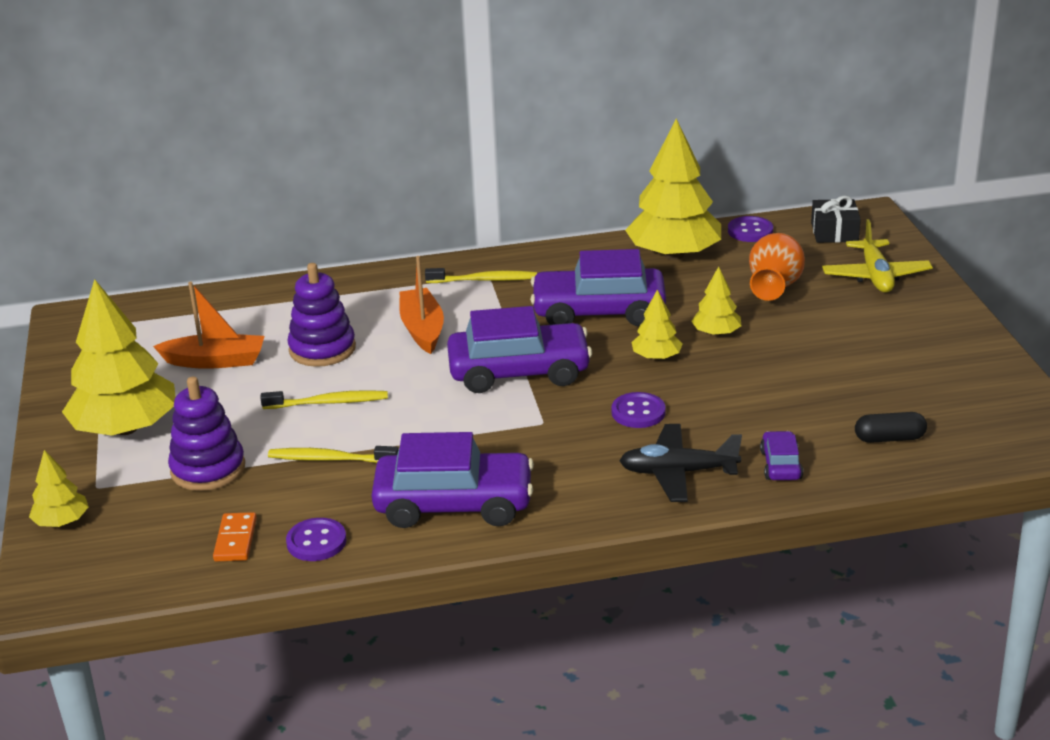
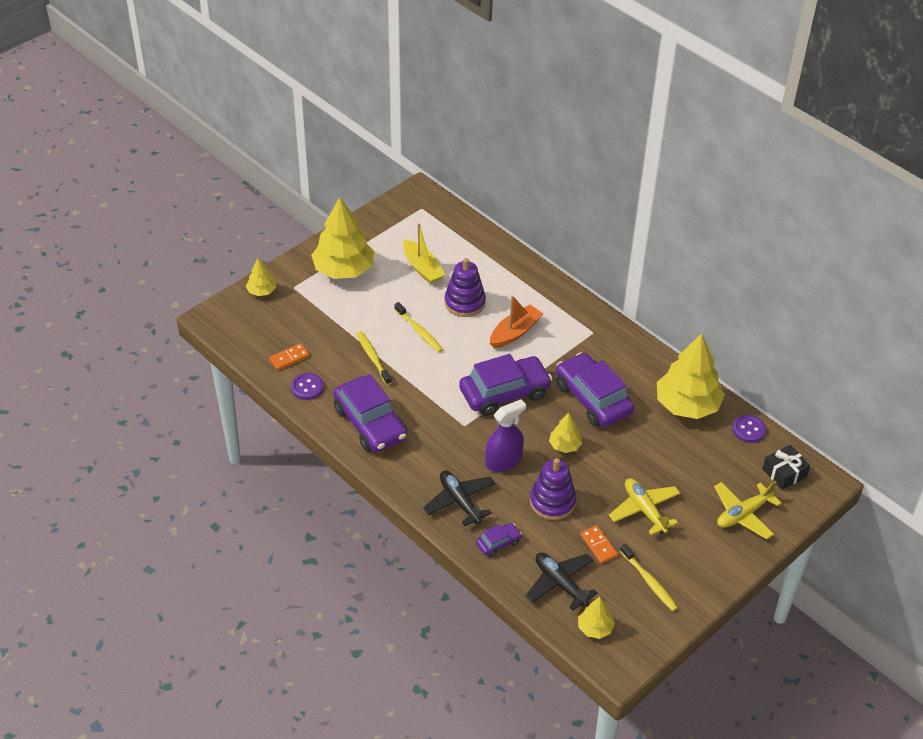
camera: 55 degrees right, 15 degrees up
orange boat [153,282,265,369] -> yellow boat [403,223,445,284]
purple stacking toy [168,377,245,491] -> purple stacking toy moved to [530,458,576,520]
yellow toothbrush [425,268,537,283] -> yellow toothbrush moved to [620,544,678,611]
purple car [447,306,592,393] -> purple car turned 75 degrees counterclockwise [459,354,552,416]
purple button [611,392,666,428] -> purple spray bottle [485,399,526,472]
yellow tree [691,266,741,336] -> yellow tree moved to [578,597,615,639]
orange vase [749,233,805,301] -> none
black capsule [855,412,927,443] -> black plane [526,552,598,611]
none -> orange domino [580,525,618,564]
none -> yellow plane [609,478,680,535]

